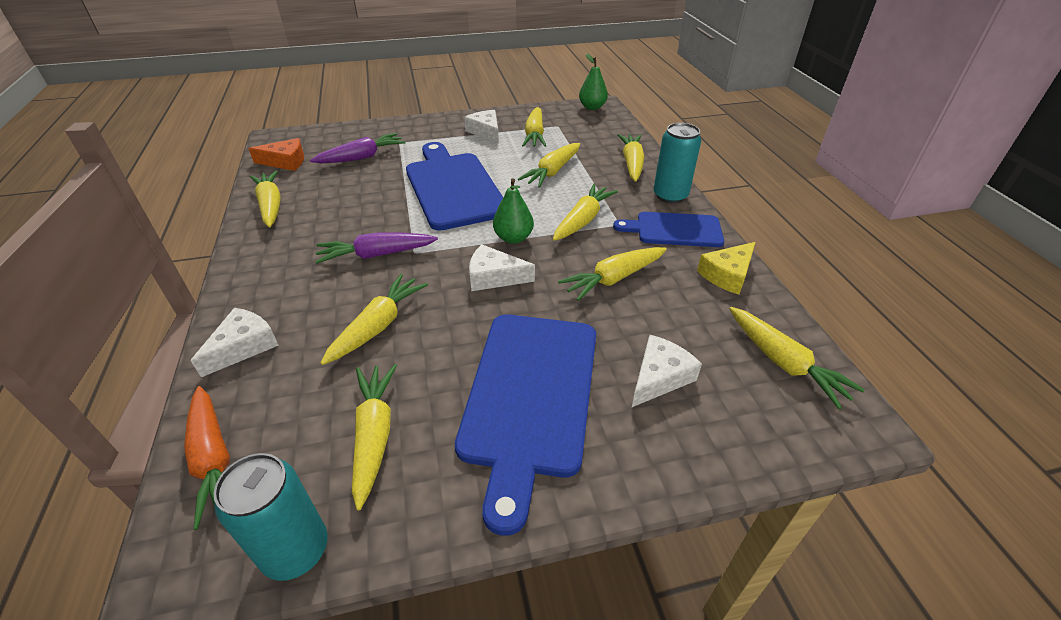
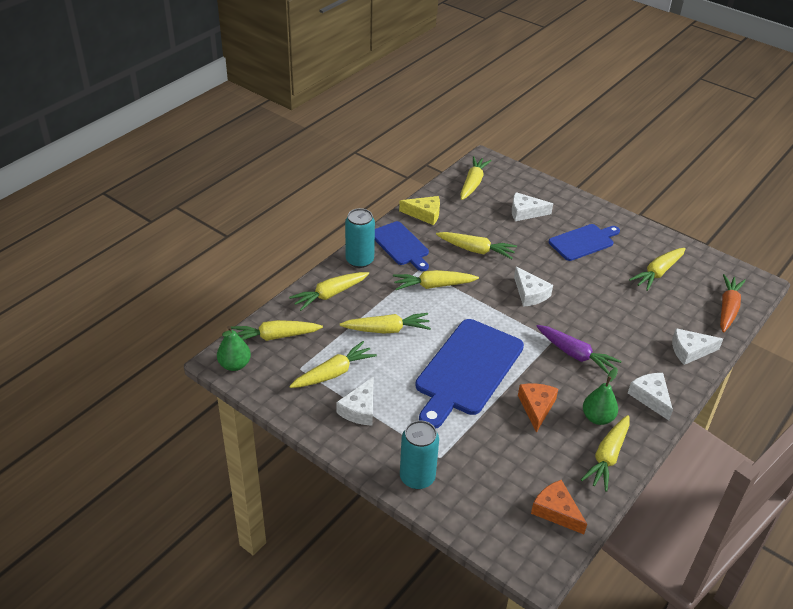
camera: 130 degrees left, 0 degrees up
turquoise can [214,453,328,581] -> turquoise can moved to [400,420,439,489]
purple carrot [310,133,405,163] -> none
yellow carrot [321,274,428,365] -> yellow carrot moved to [231,320,323,341]
blue cutting board [455,314,596,536] -> blue cutting board [549,224,620,261], size x0.59
green pear [493,178,534,244] -> green pear moved to [583,368,618,425]
none -> orange cheese [518,383,558,433]
none -> white cheese [628,373,673,420]

